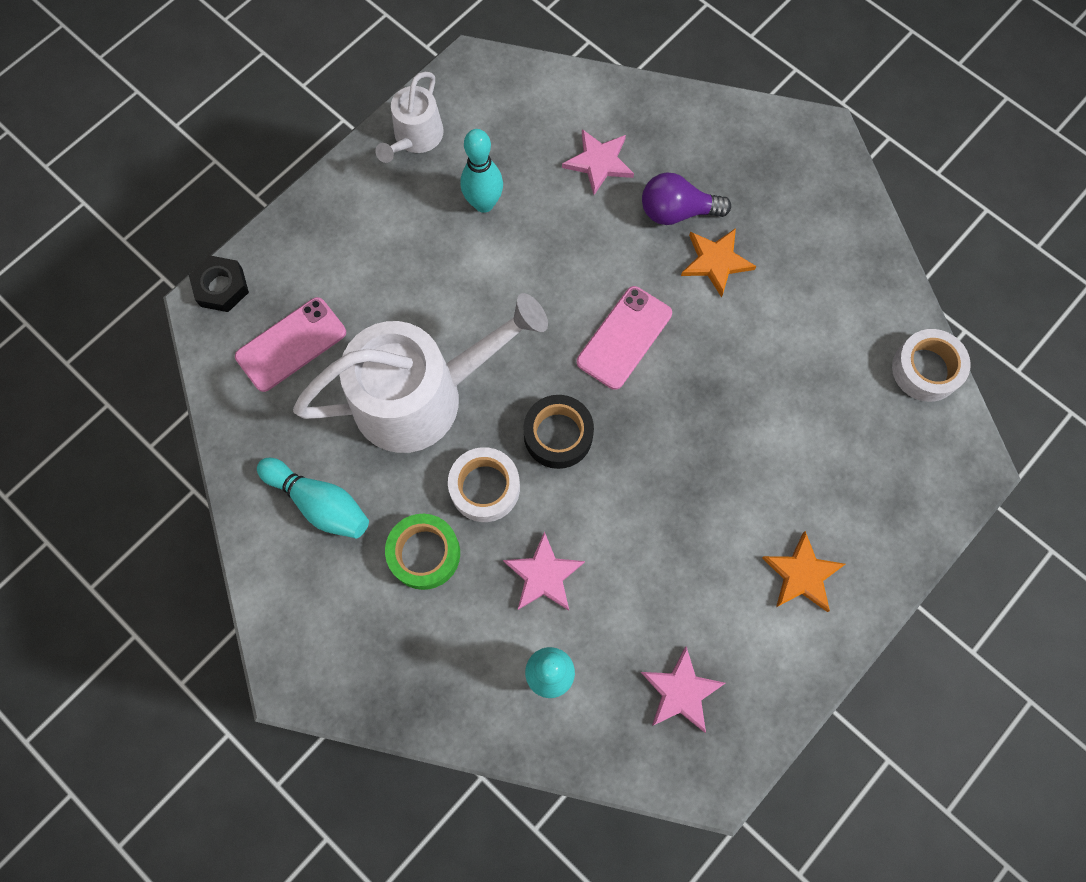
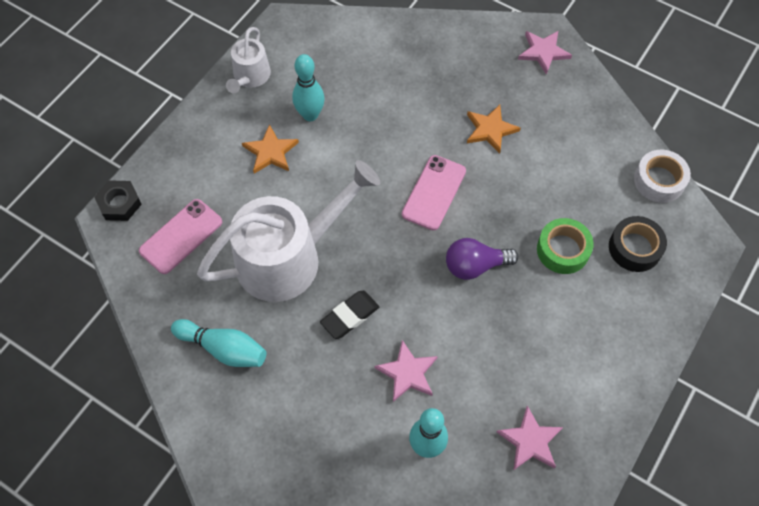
camera: 10 degrees left, 10 degrees down
green tape [385,514,460,590] -> green tape moved to [537,218,594,274]
white tape [448,447,520,522] -> black eraser [320,291,379,339]
black tape [523,395,594,469] -> black tape moved to [609,216,667,272]
pink star [562,129,634,195] -> pink star moved to [518,31,572,75]
purple light bulb [642,172,731,225] -> purple light bulb moved to [446,238,519,280]
orange star [762,531,845,612] -> orange star moved to [242,124,299,174]

